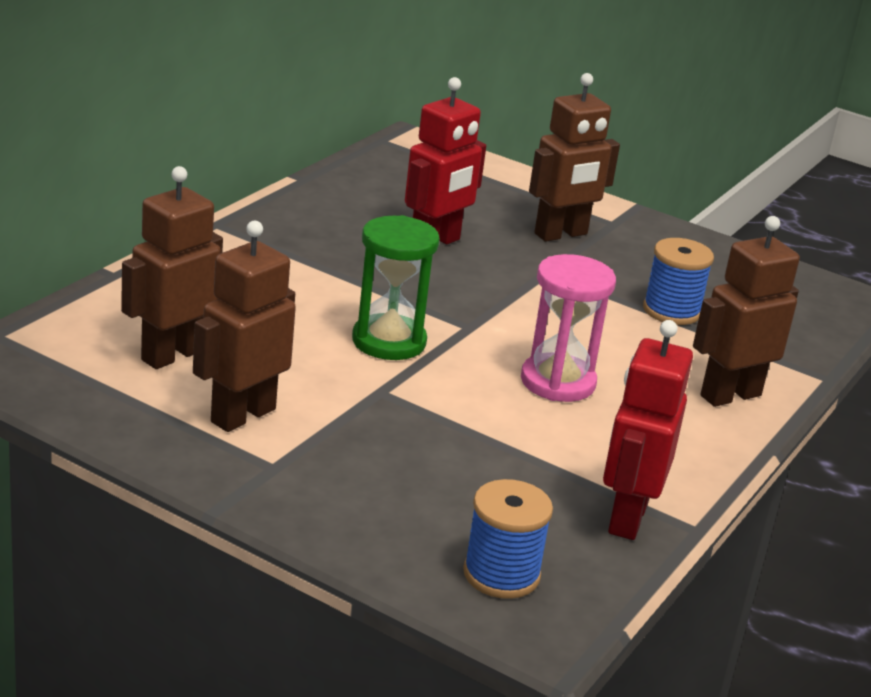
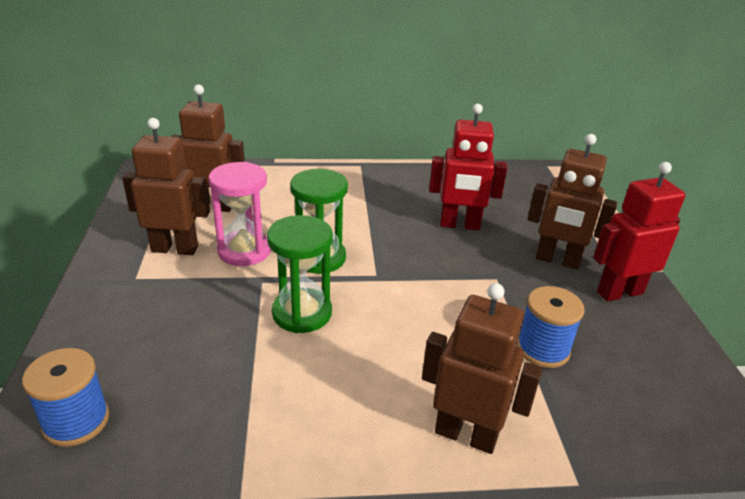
camera: 55 degrees right, 5 degrees up
pink hourglass [521,254,616,402] -> pink hourglass moved to [209,162,271,266]
red robot [603,320,693,540] -> red robot moved to [593,162,686,302]
none -> green hourglass [267,215,333,333]

